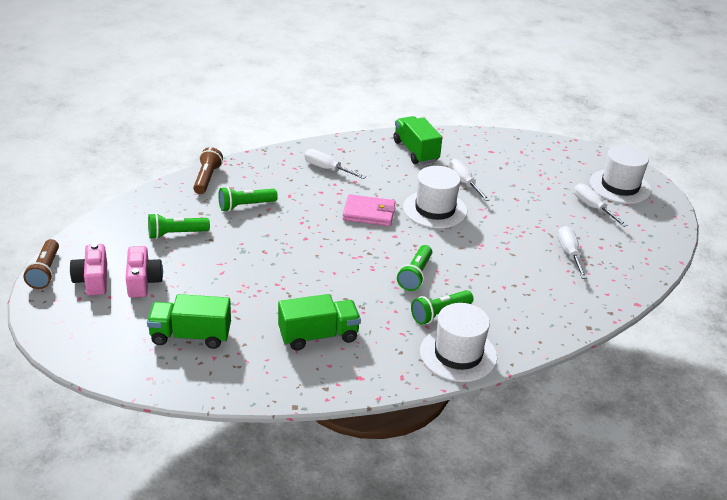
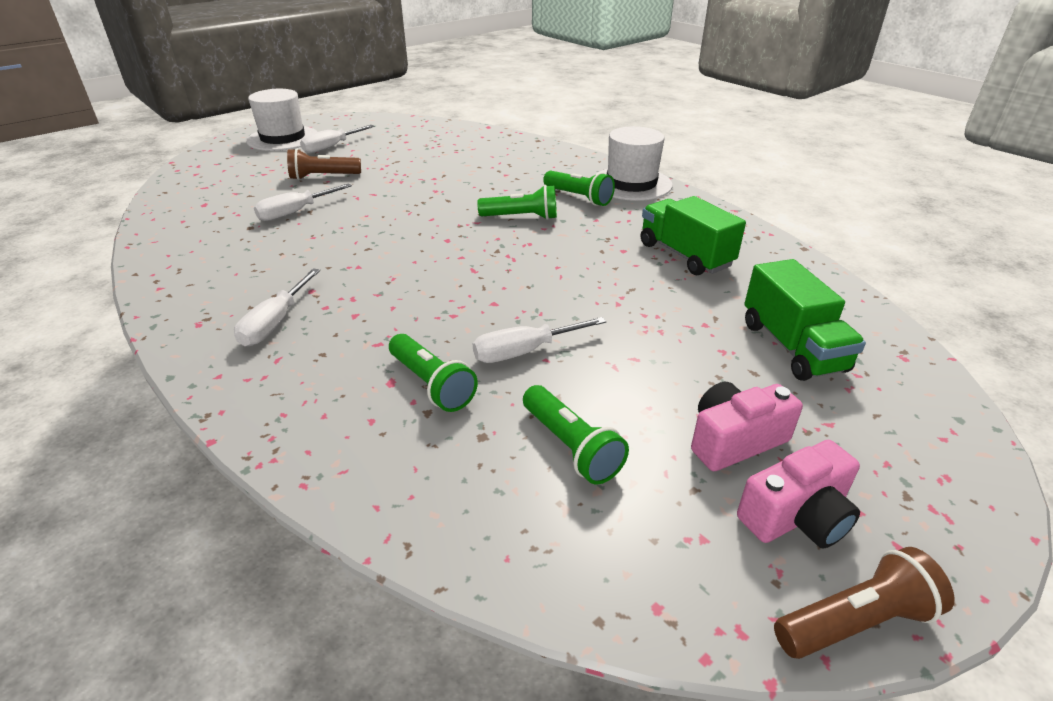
camera: 105 degrees left, 0 degrees up
brown flashlight [193,147,223,194] -> brown flashlight moved to [287,148,361,180]
pink wallet [342,194,396,226] -> none
green truck [394,116,442,164] -> none
white hat [403,166,467,229] -> none
white screwdriver [558,226,587,279] -> white screwdriver moved to [473,317,606,363]

